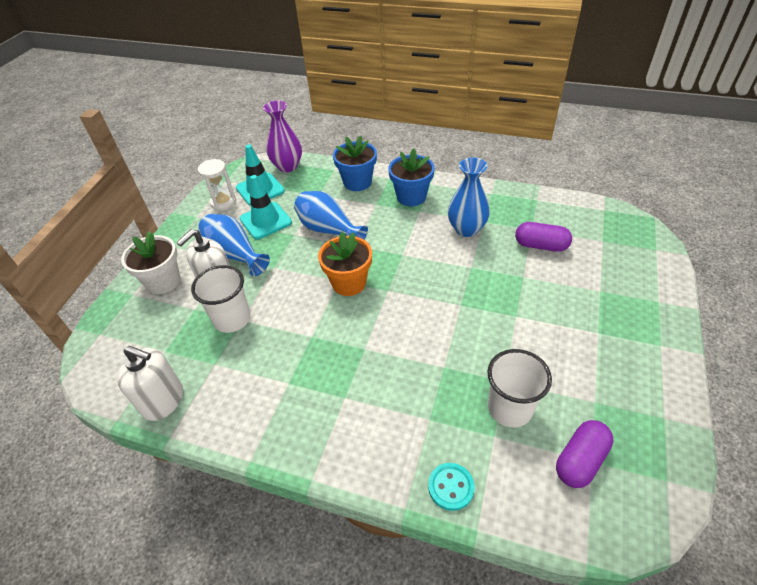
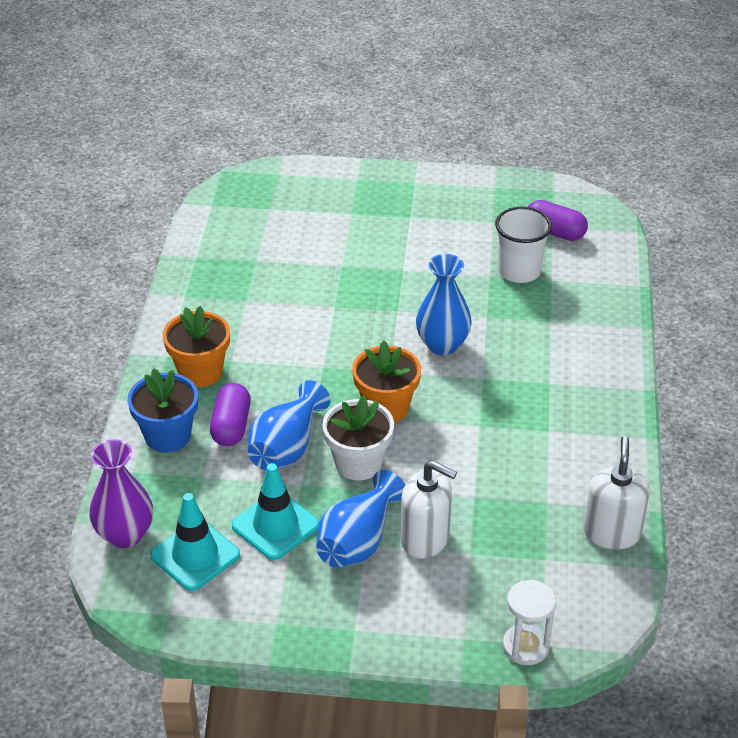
camera: 105 degrees left, 5 degrees down
white flower pot [121,232,180,294] -> white flower pot moved to [322,395,394,481]
white cup [191,265,251,333] -> none
white hourglass [198,159,236,211] -> white hourglass moved to [503,580,556,665]
blue flower pot [388,148,435,206] -> orange flower pot [163,306,230,387]
turquoise button [428,463,475,511] -> none
blue vase [448,158,490,237] -> blue vase moved to [416,254,472,355]
purple capsule [515,222,572,252] -> purple capsule moved to [210,383,251,446]

